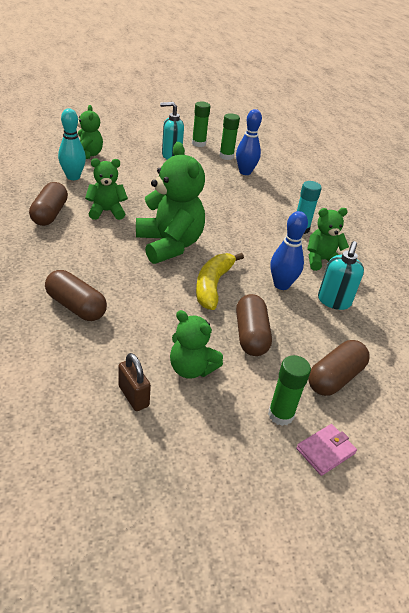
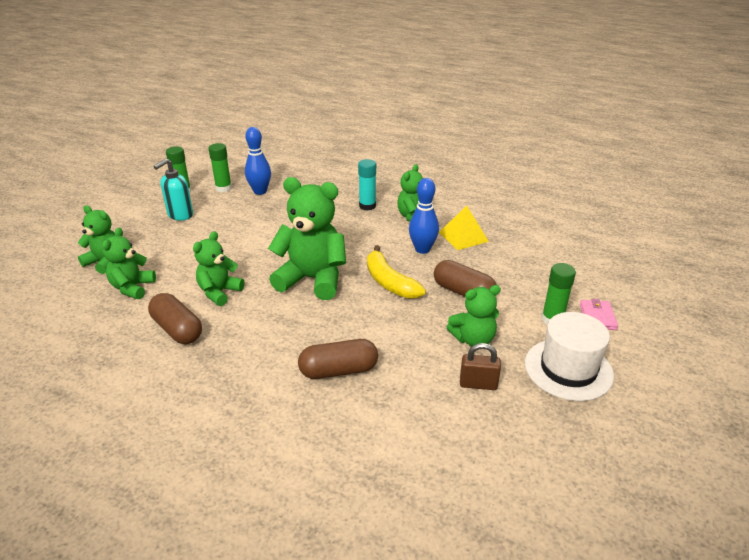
camera: 45 degrees left, 5 degrees down
turquoise bowling pin [58,108,86,180] -> green teddy bear [102,228,156,299]
brown capsule [308,340,370,396] -> none
turquoise soap dispenser [318,241,364,310] -> yellow pyramid [439,206,489,250]
none -> white hat [525,312,614,401]

